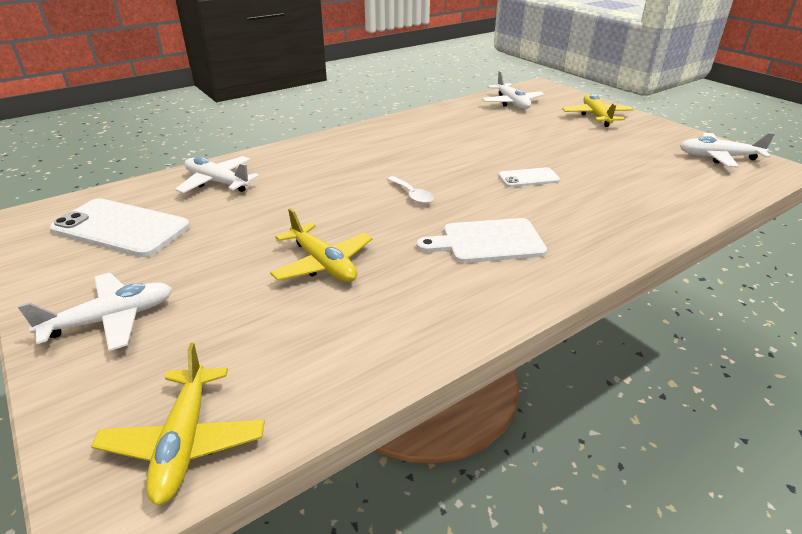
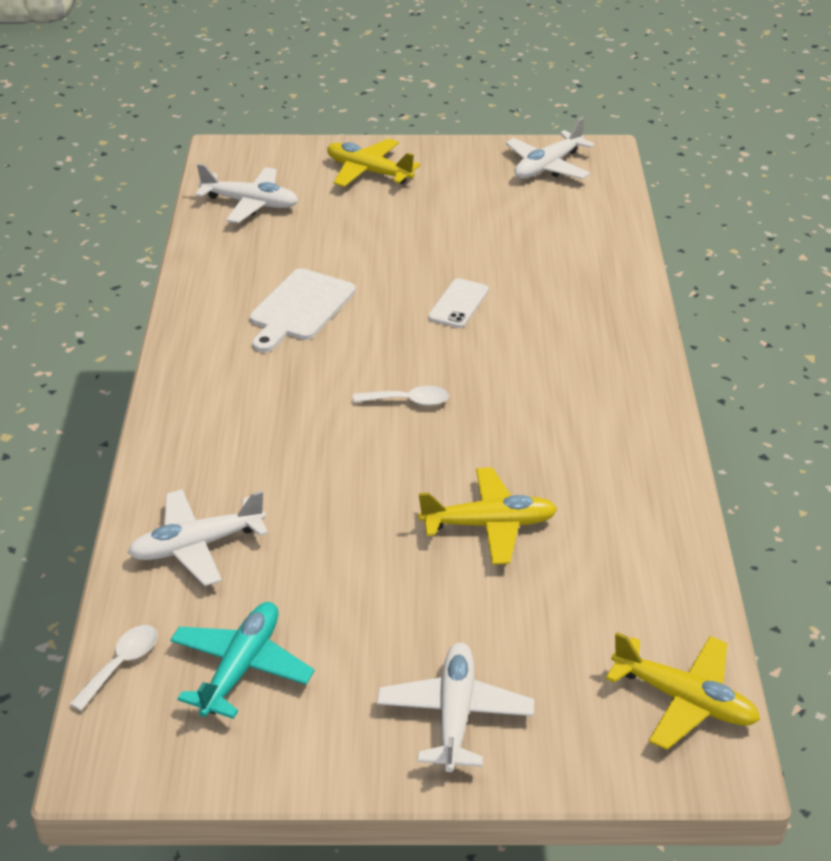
camera: 55 degrees left, 5 degrees up
white phone [50,198,190,257] -> turquoise plane [170,602,315,719]
white cutting board [417,218,547,263] -> white cutting board moved to [250,268,356,352]
none -> white spoon [69,625,158,711]

